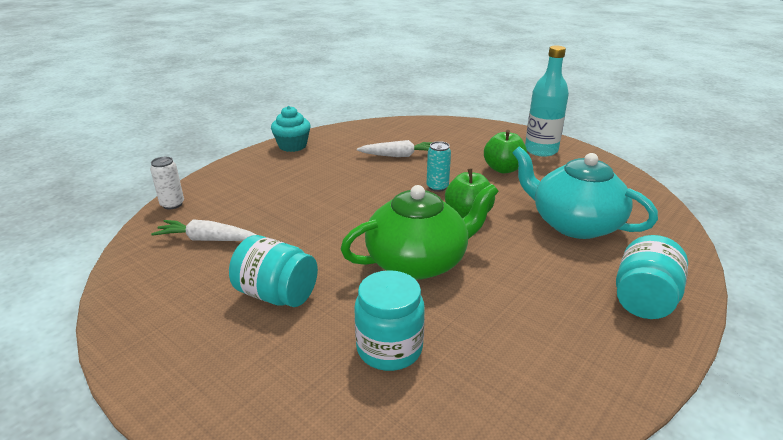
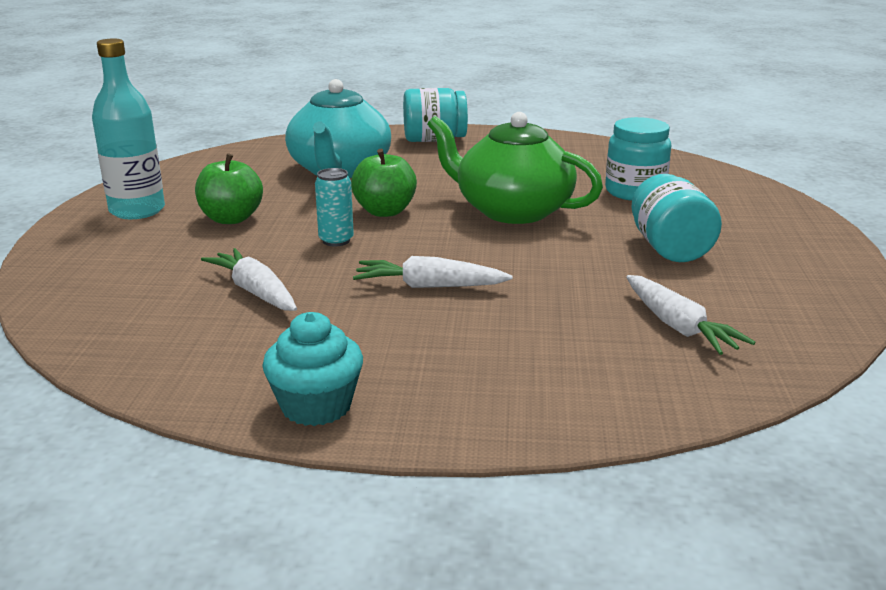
camera: 125 degrees left, 5 degrees down
white can [150,157,184,209] -> none
none -> white carrot [353,256,513,288]

